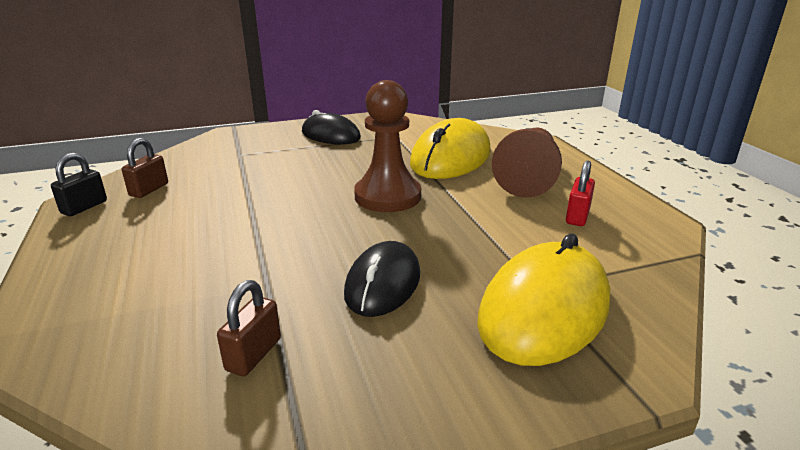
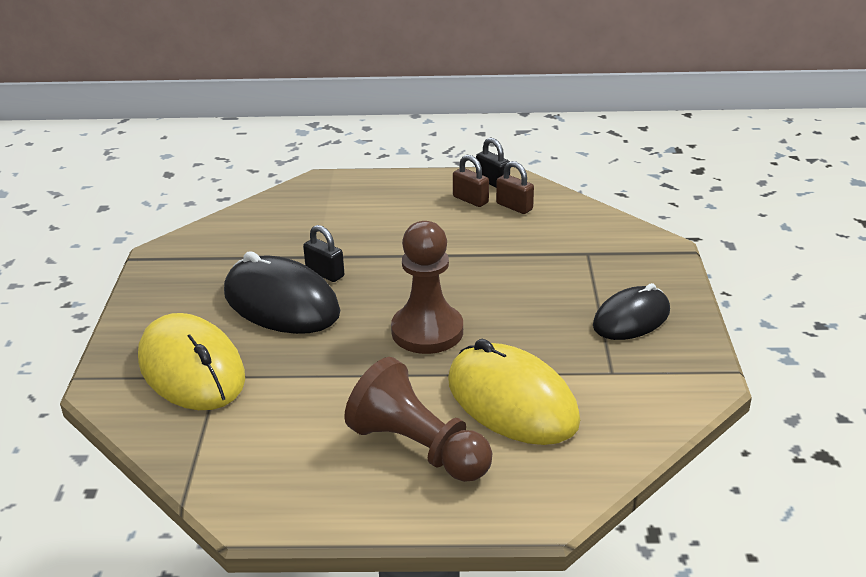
camera: 110 degrees right, 5 degrees up
brown padlock [217,280,281,376] -> brown padlock moved to [453,155,489,207]
black mouse [344,241,420,317] -> black mouse [224,251,340,334], size x1.54
red padlock [566,160,595,226] -> none
none -> black padlock [303,225,344,282]

